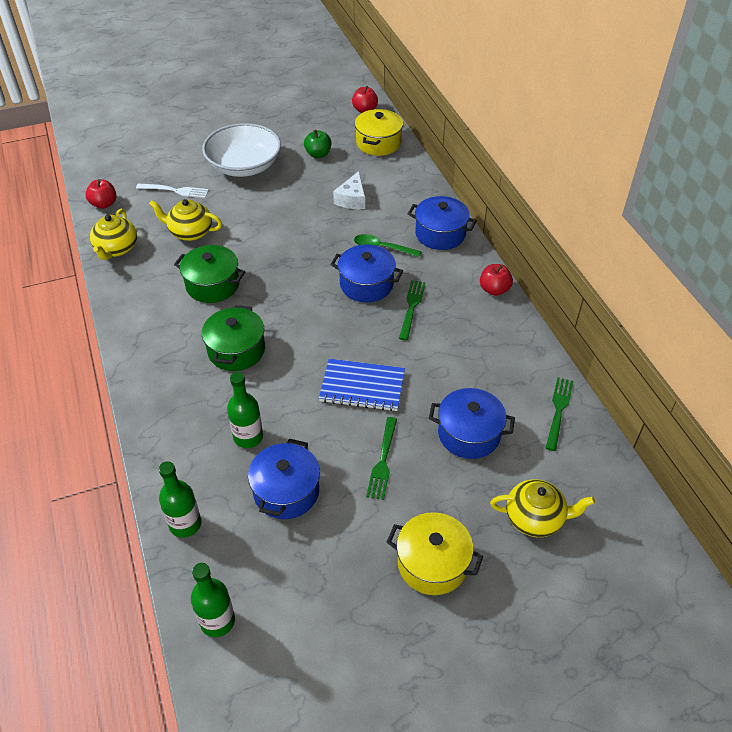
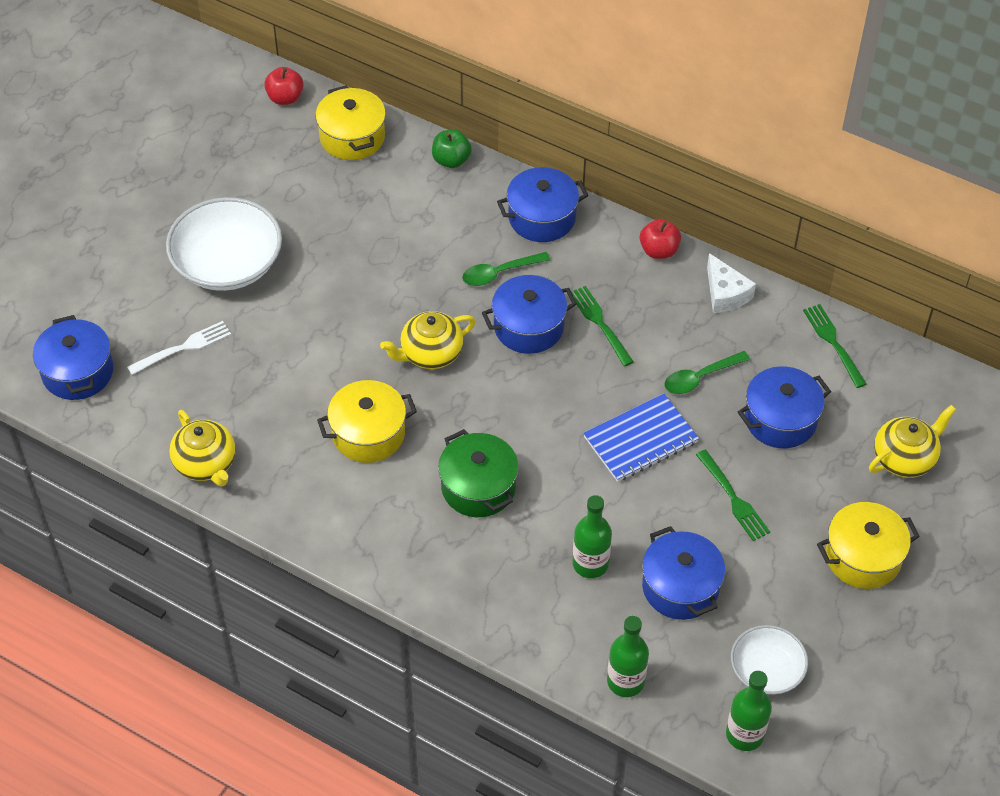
camera: 40 degrees left, 5 degrees up
red apple [86,179,116,209] -> none
yellow teapot [149,199,222,241] -> yellow teapot moved to [380,311,476,369]
green pot [174,245,245,303] -> yellow pot [317,380,417,463]
green apple [304,129,331,158] -> green apple moved to [432,129,472,168]
white cheese [333,171,365,209] -> white cheese moved to [707,253,756,313]
none -> blue pot [33,315,113,400]
none -> green spoon [664,351,750,394]
none -> white bowl [731,625,808,695]

